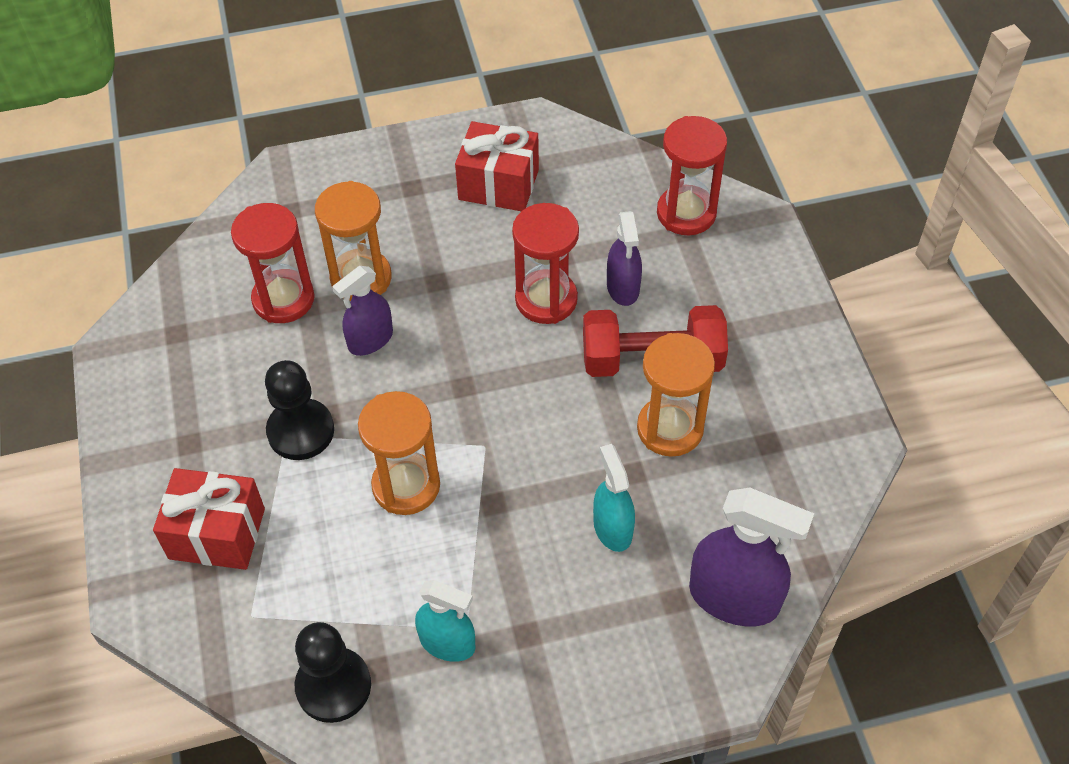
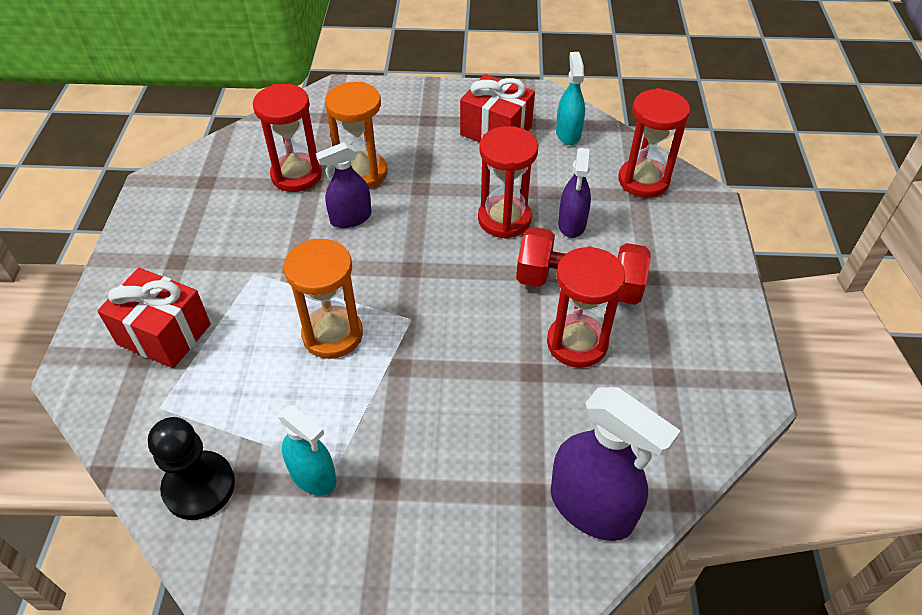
camera: 15 degrees right, 5 degrees down
black pawn [265,360,334,460] -> none
turquoise spray bottle [593,444,635,552] -> turquoise spray bottle moved to [556,52,585,145]
orange hourglass [637,333,715,457] -> red hourglass [547,246,625,368]

